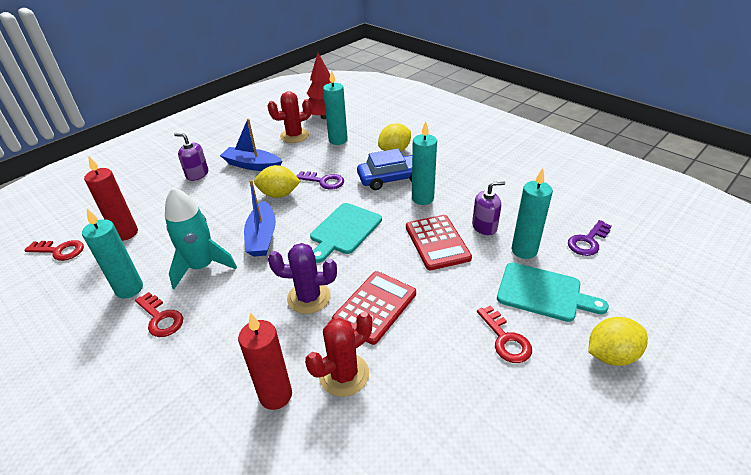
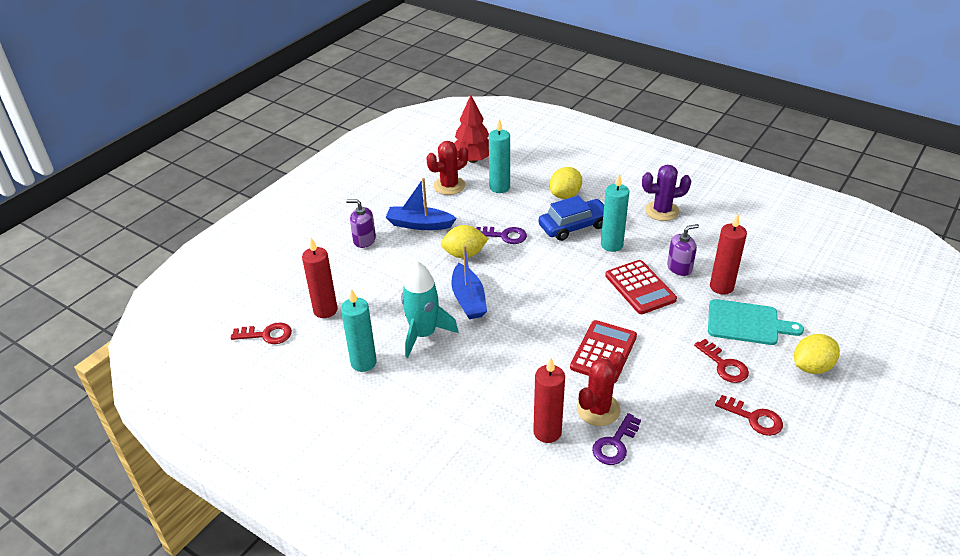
camera: 10 degrees left, 0 degrees up
red key [135,292,183,337] -> red key moved to [715,395,783,436]
purple cactus [268,243,337,314] -> purple cactus moved to [642,165,691,221]
turquoise cutting board [310,203,382,263] -> none
turquoise candle [512,168,553,259] -> red candle [710,214,747,295]
purple key [568,220,611,256] -> purple key moved to [592,413,641,465]

